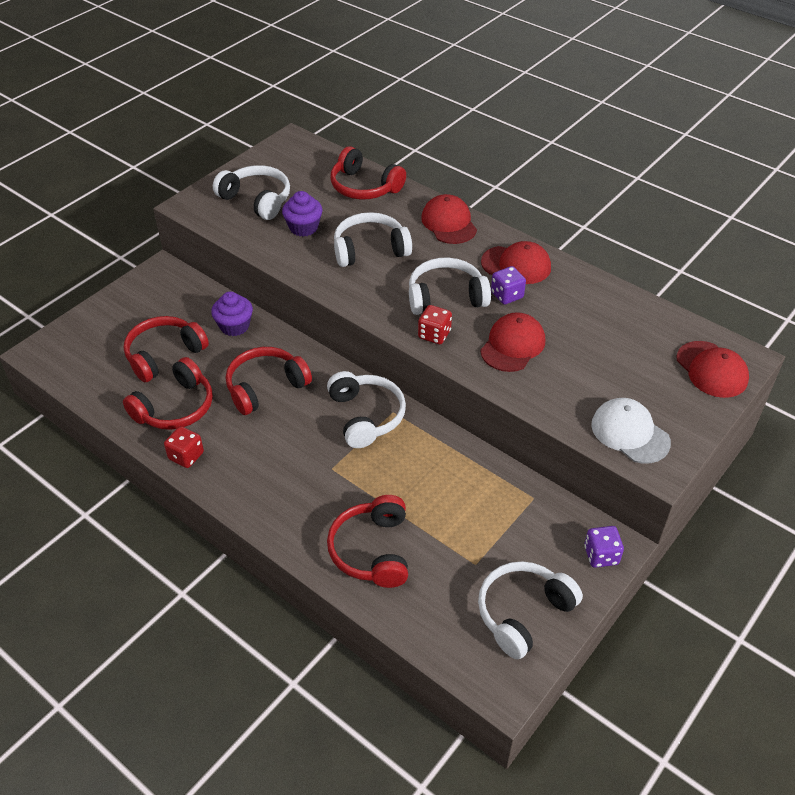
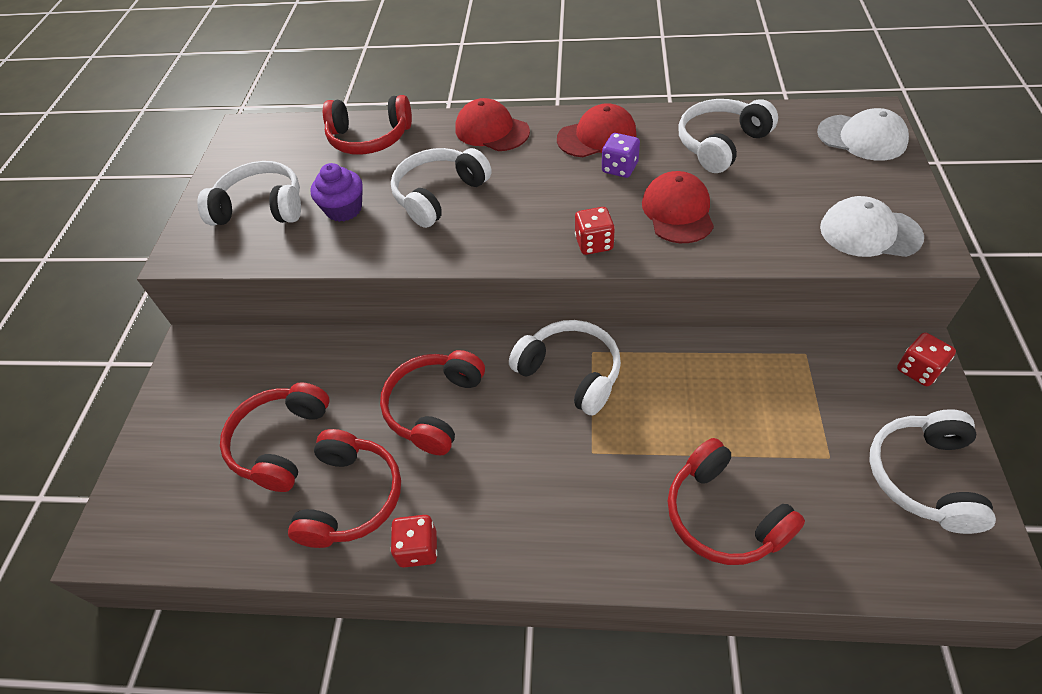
camera: 30 degrees left, 5 degrees up
purple cupcake [211,291,253,336] -> none
white headphones [409,258,491,315] -> white headphones moved to [679,99,778,173]
purple dice [584,526,624,568] -> red dice [897,333,956,386]
red cap [677,341,749,398] -> white cap [817,108,909,161]

